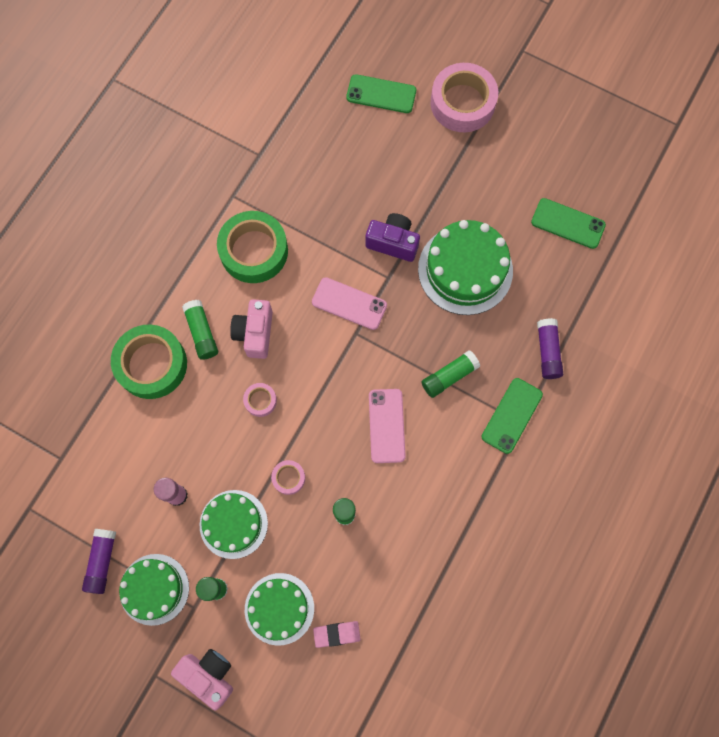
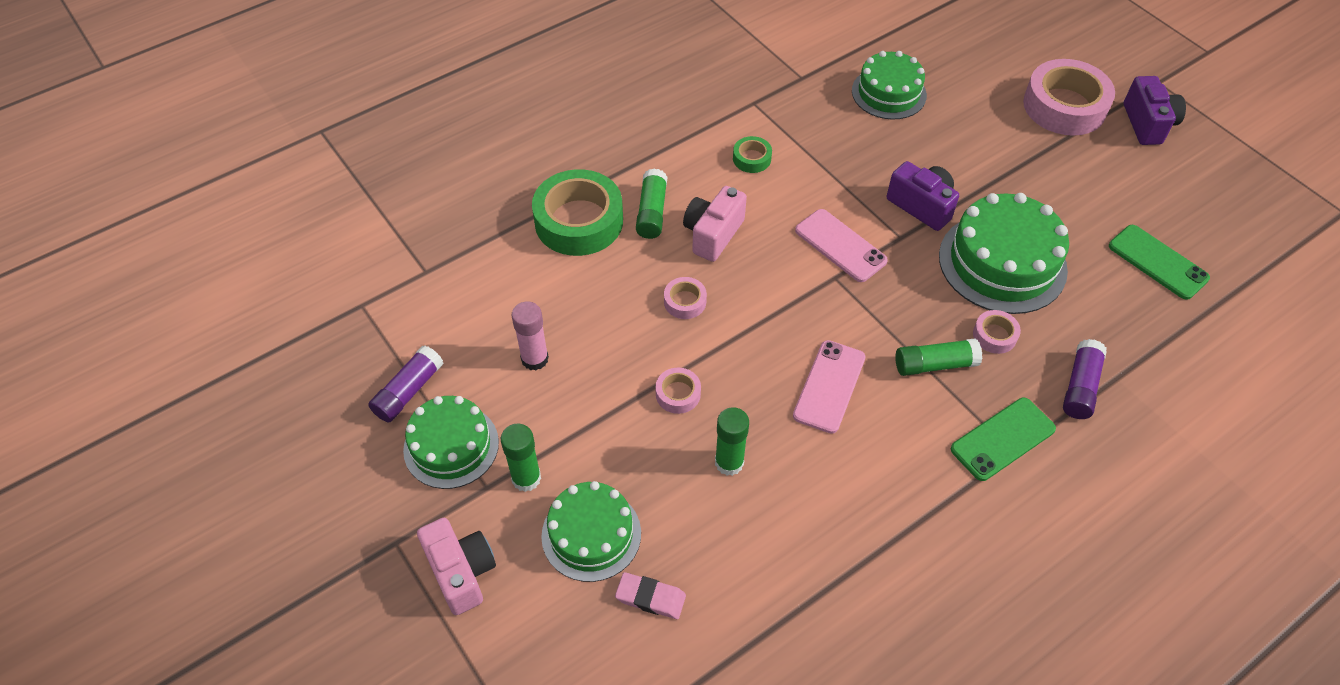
camera: 25 degrees right, 20 degrees down
green cake [200,490,268,559] -> green cake moved to [852,51,927,120]
green tape [217,211,288,283] -> green tape [733,136,772,173], size x0.45
green phone [346,74,416,113] -> none
none -> pink tape [973,310,1021,354]
none -> purple camera [1124,76,1186,145]

